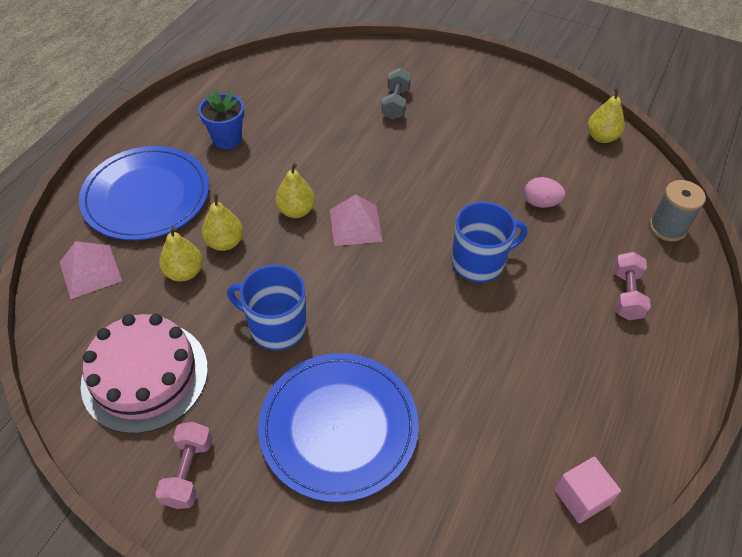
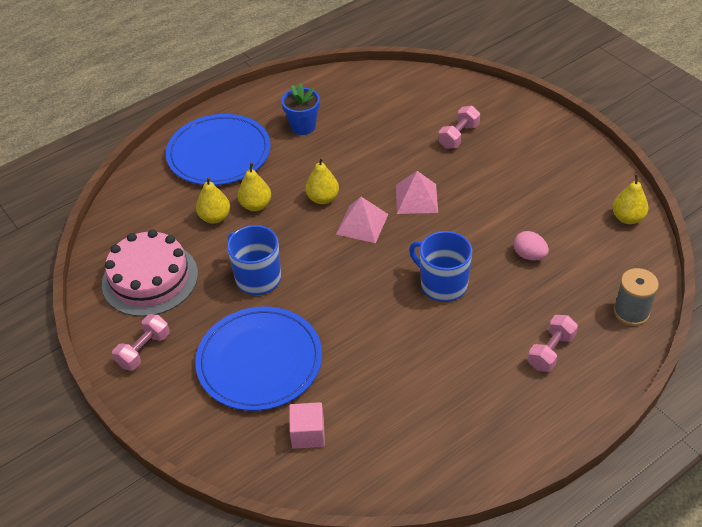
camera: 30 degrees right, 5 degrees down
pink pyramid [60,241,122,299] -> pink pyramid moved to [396,171,438,214]
grey dumbbell [381,68,411,120] -> pink dumbbell [439,106,480,149]
blue mug [452,202,527,283] -> blue mug turned 150 degrees counterclockwise [409,231,472,302]
pink cube [554,457,621,523] -> pink cube moved to [289,402,325,449]

